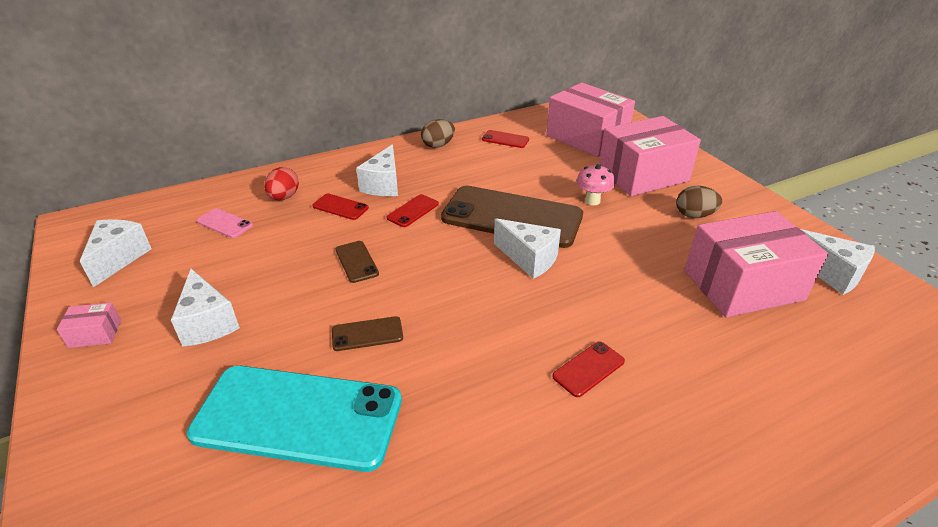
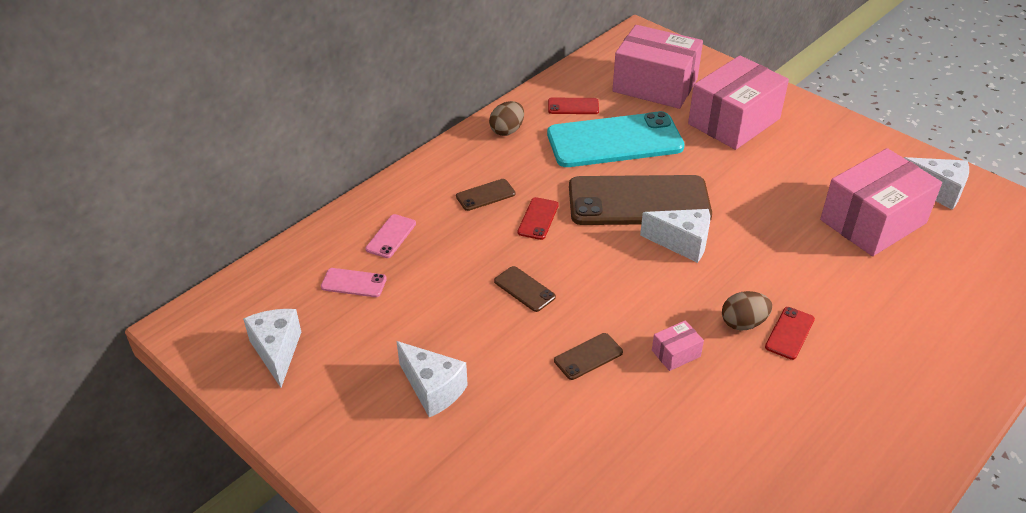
camera: 20 degrees left, 5 degrees up
pink box [57,303,121,348] -> pink box moved to [652,320,704,371]
turquoise phone [187,366,402,472] -> turquoise phone moved to [547,111,685,167]
red egg [264,167,299,200] -> pink phone [365,214,416,258]
red phone [312,194,369,220] -> none
white cheese [356,144,398,196] -> brown phone [456,179,515,211]
pink mushroom [576,164,615,205] -> none
brown egg [676,186,722,218] -> brown egg moved to [722,291,772,330]

